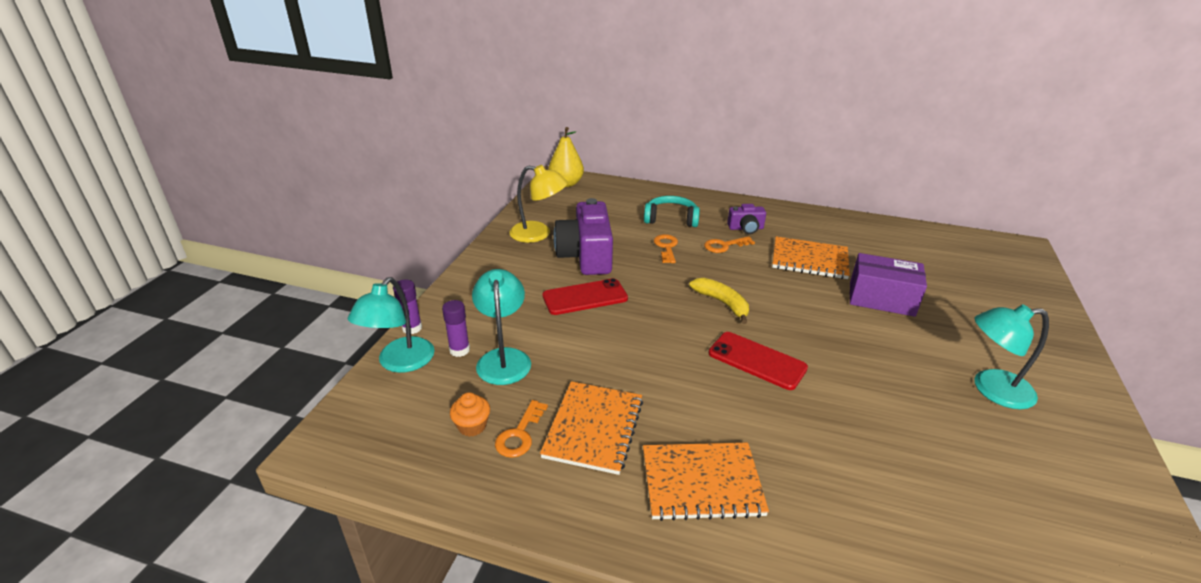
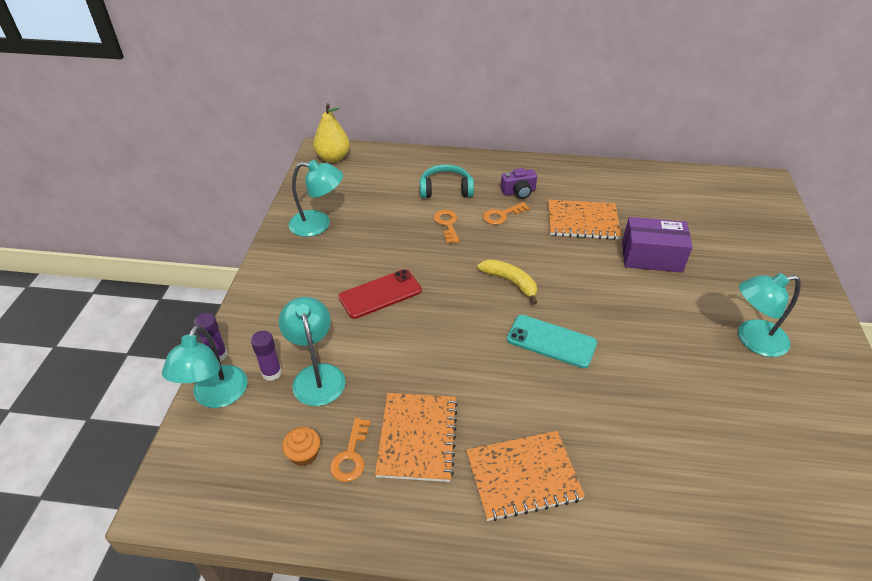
camera: 10 degrees left, 10 degrees up
yellow lamp [509,165,568,243] -> turquoise lamp [289,160,343,237]
purple camera [553,198,613,275] -> none
red phone [708,332,808,390] -> turquoise phone [507,315,597,368]

